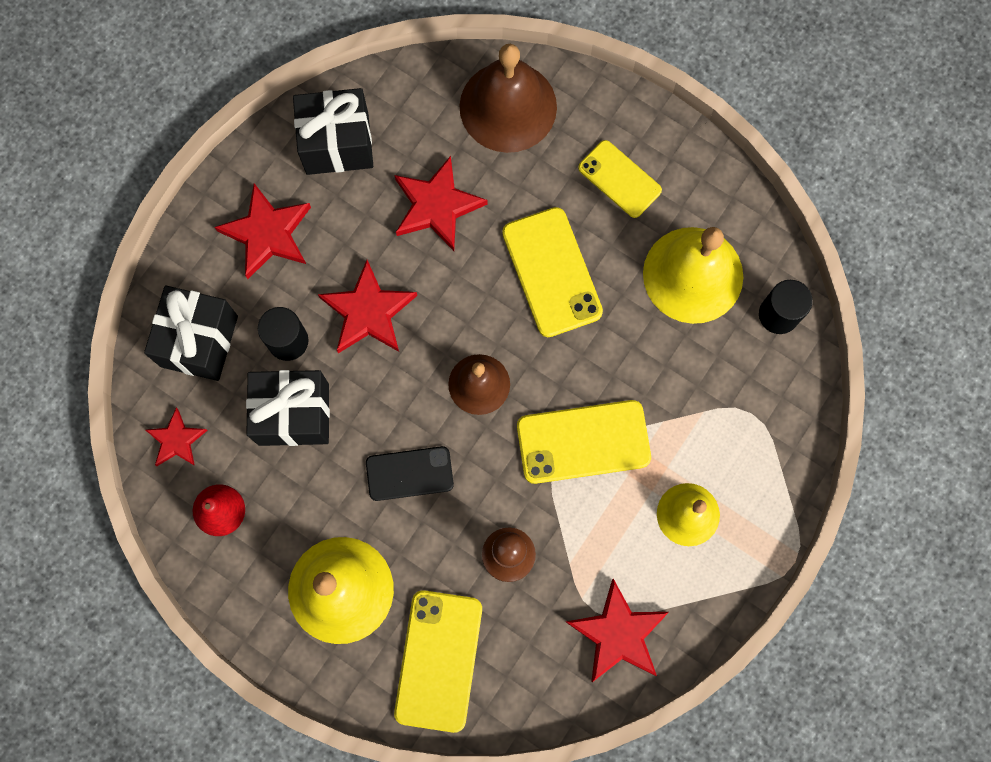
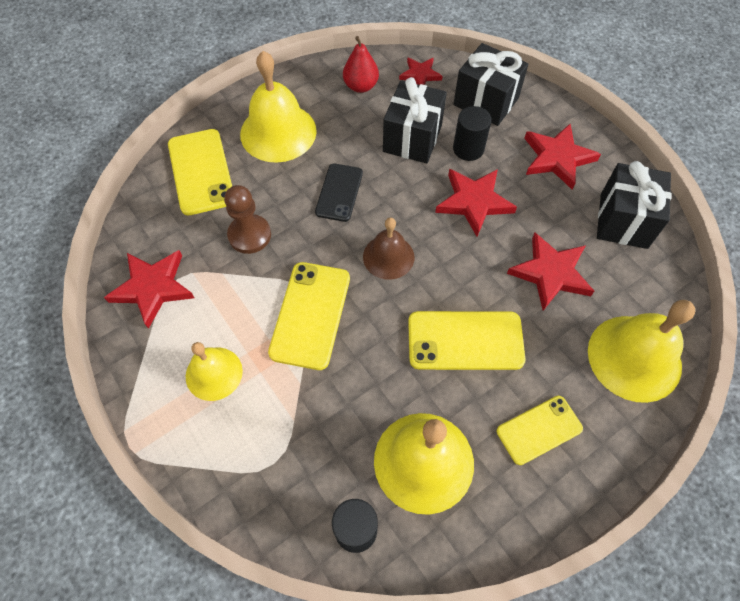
camera: 110 degrees right, 15 degrees down
yellow phone [394,590,482,733] -> yellow phone turned 45 degrees clockwise [168,129,232,215]
brown bell [459,44,557,153] -> yellow bell [588,300,695,403]

